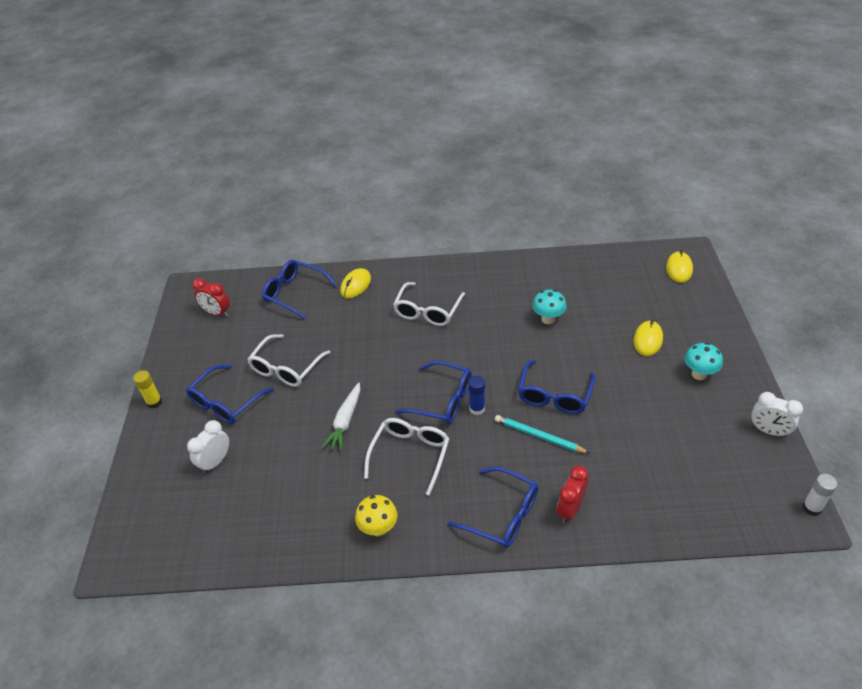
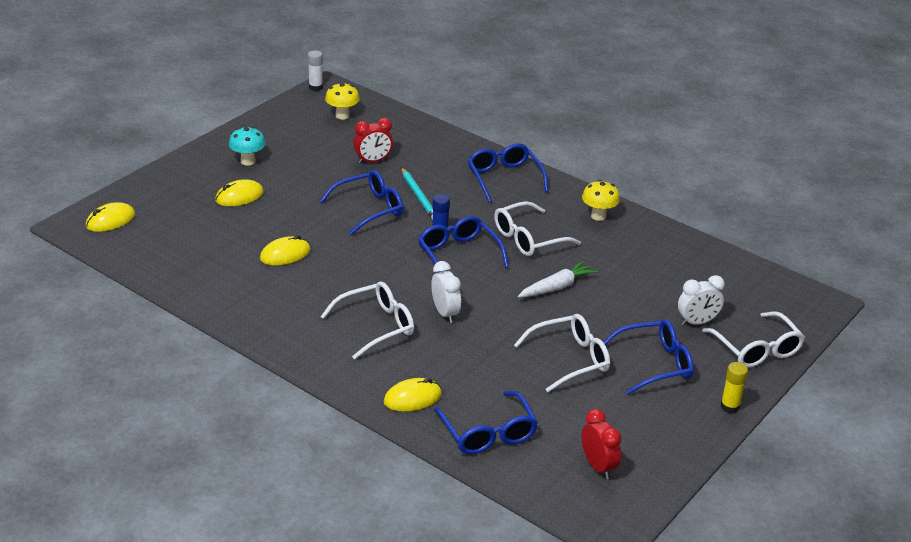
camera: 145 degrees left, 10 degrees down
turquoise mushroom [532,290,567,324] -> yellow mouse [260,235,311,265]
red clock [557,466,588,524] -> red clock moved to [353,118,393,164]
white clock [751,392,803,437] -> white clock moved to [431,261,461,323]
none -> yellow mushroom [325,82,360,120]
none -> white glasses [702,311,805,368]

